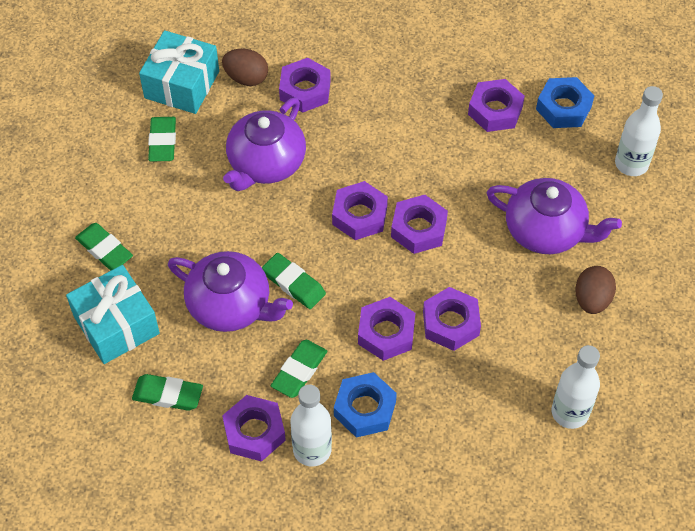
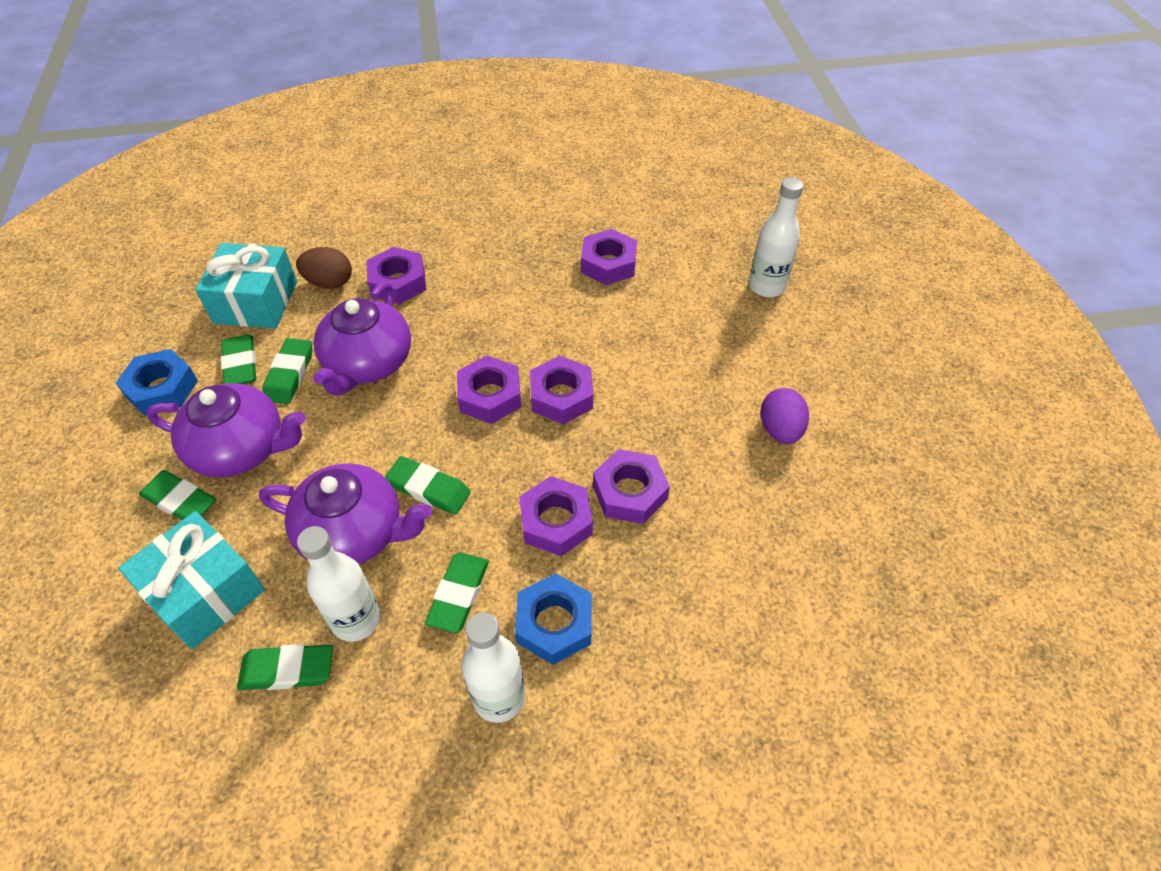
camera: 15 degrees left, 5 degrees down
purple nut [222,395,286,462] -> none
purple teapot [486,178,622,254] -> purple teapot moved to [146,383,306,477]
blue nut [536,77,594,128] -> blue nut moved to [116,349,198,416]
white bottle [551,345,600,429] -> white bottle moved to [297,526,381,642]
brown egg [575,266,616,314] -> purple egg [760,388,809,444]
none -> green eraser [262,338,312,404]

